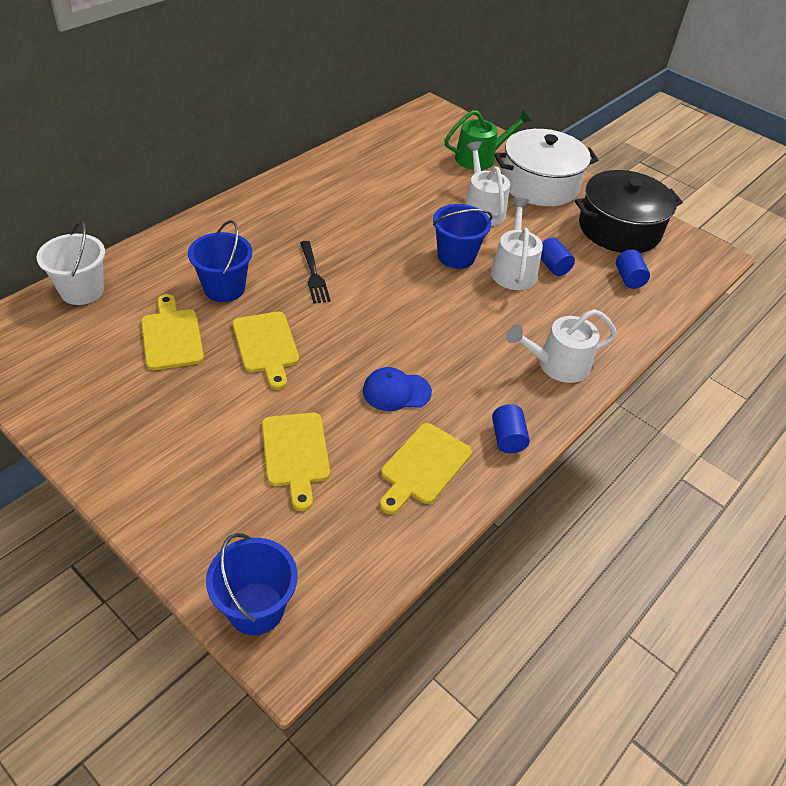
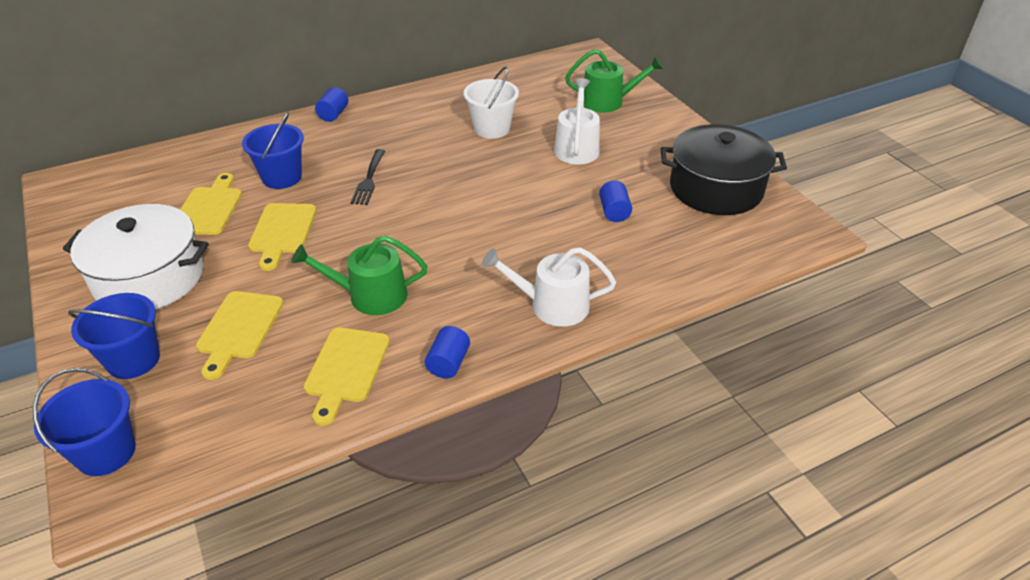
camera: 25 degrees right, 5 degrees down
white bucket [36,221,105,305] -> white bucket moved to [464,67,519,139]
blue cap [363,367,432,411] -> green watering can [291,235,428,315]
yellow cutting board [380,423,472,514] -> yellow cutting board turned 45 degrees counterclockwise [304,327,390,425]
blue bucket [433,204,492,269] -> blue bucket moved to [68,293,160,379]
white watering can [491,198,543,290] -> none
white pot [494,129,598,206] -> white pot moved to [63,204,209,309]
blue cylinder [616,249,650,289] -> blue cylinder moved to [315,87,348,122]

